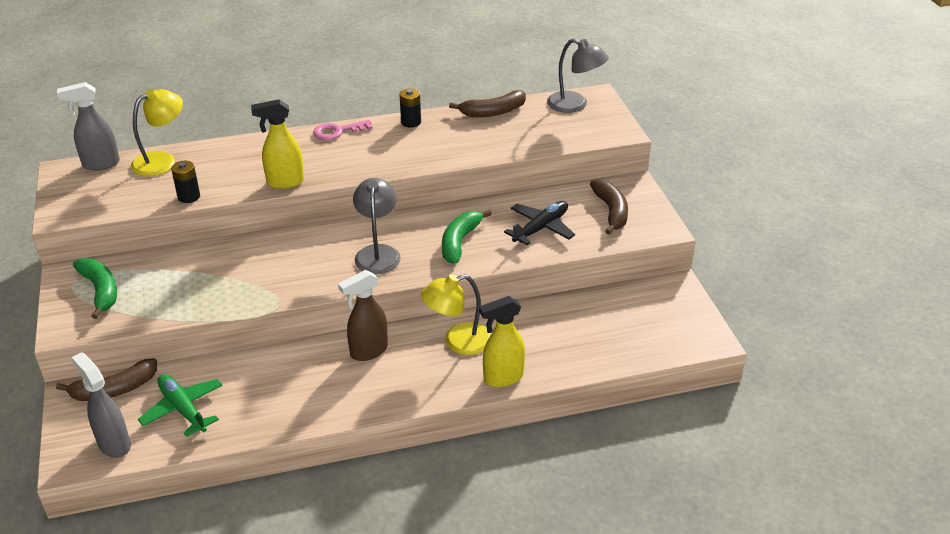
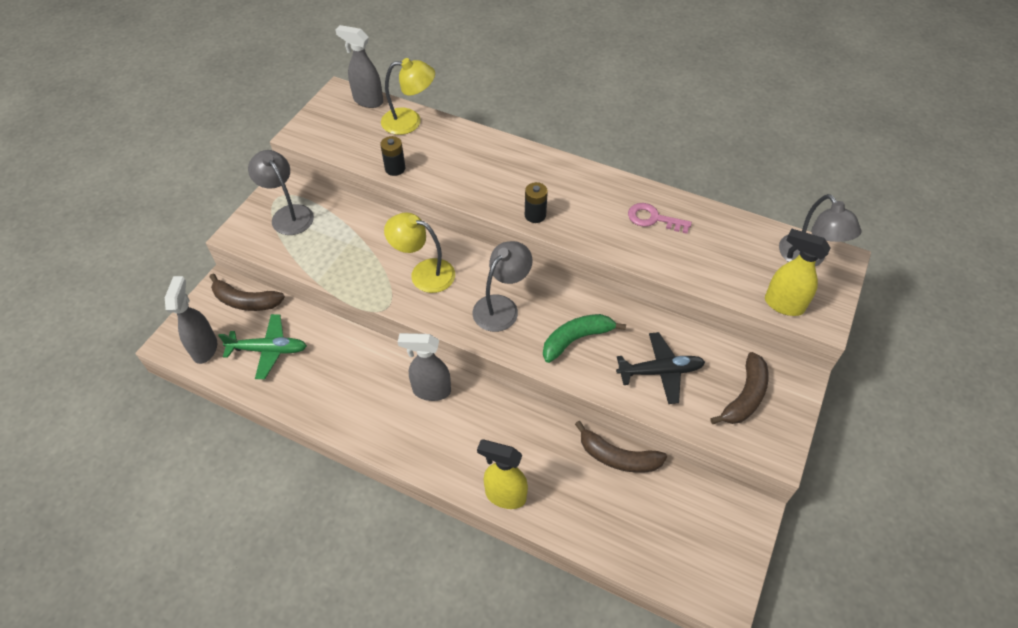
camera: 40 degrees right, 15 degrees up
green banana [73,258,117,319] -> grey lamp [248,150,314,235]
green plane [138,374,223,437] -> green plane turned 90 degrees clockwise [218,314,307,379]
yellow spray bottle [251,99,304,189] -> yellow spray bottle moved to [765,229,831,316]
pink key [313,120,373,140] -> pink key moved to [628,203,692,234]
brown spray bottle [338,270,388,361] -> grey spray bottle [398,333,451,401]
black battery [399,88,421,128] -> black battery moved to [525,182,548,223]
yellow lamp [421,274,492,355] -> yellow lamp moved to [384,213,455,293]
brown banana [449,90,526,117] -> brown banana moved to [575,421,667,473]

